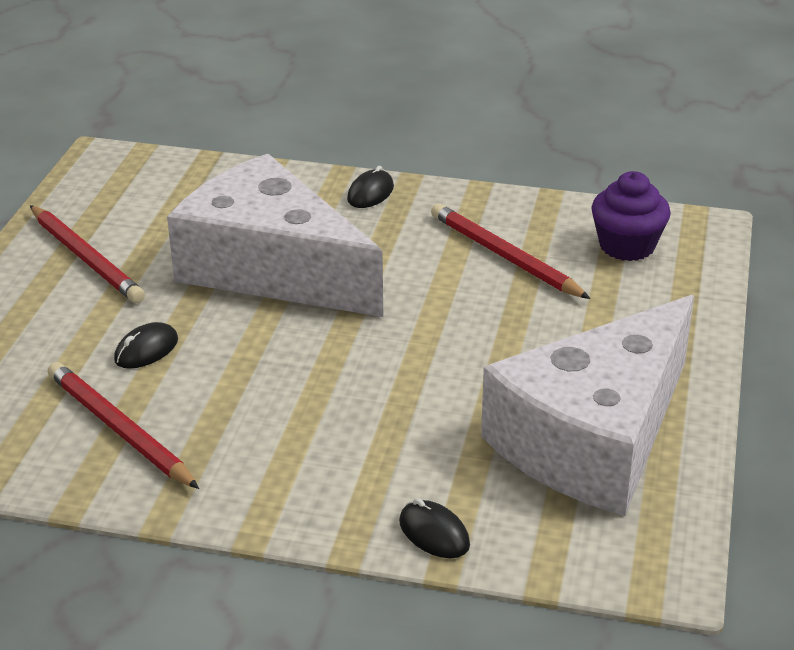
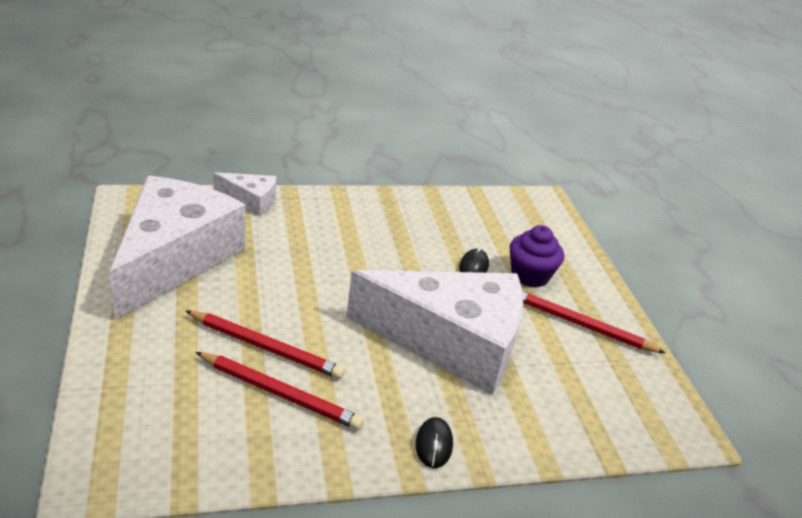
camera: 150 degrees right, 0 degrees up
red pencil [48,362,199,489] -> red pencil moved to [185,310,345,379]
black mouse [399,498,470,558] -> white cheese [213,172,276,216]
purple cupcake [591,171,671,261] -> purple cupcake moved to [510,225,564,288]

